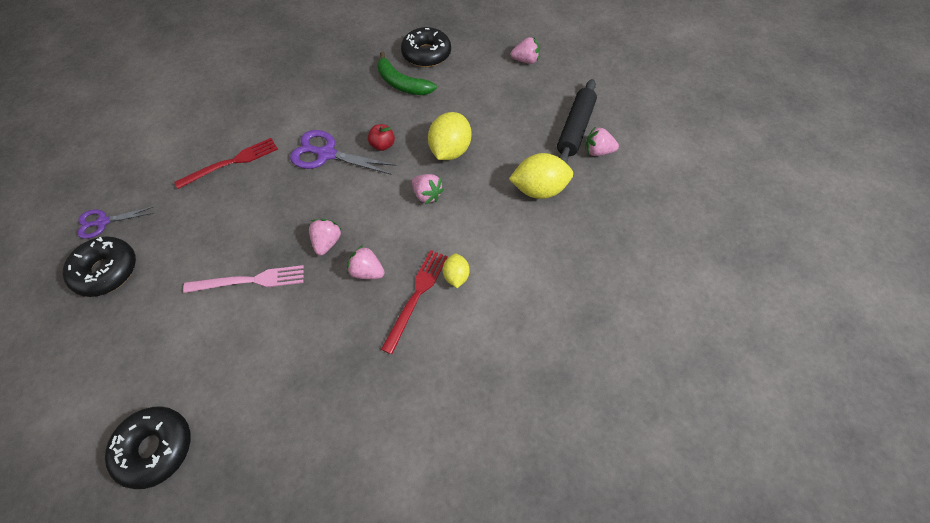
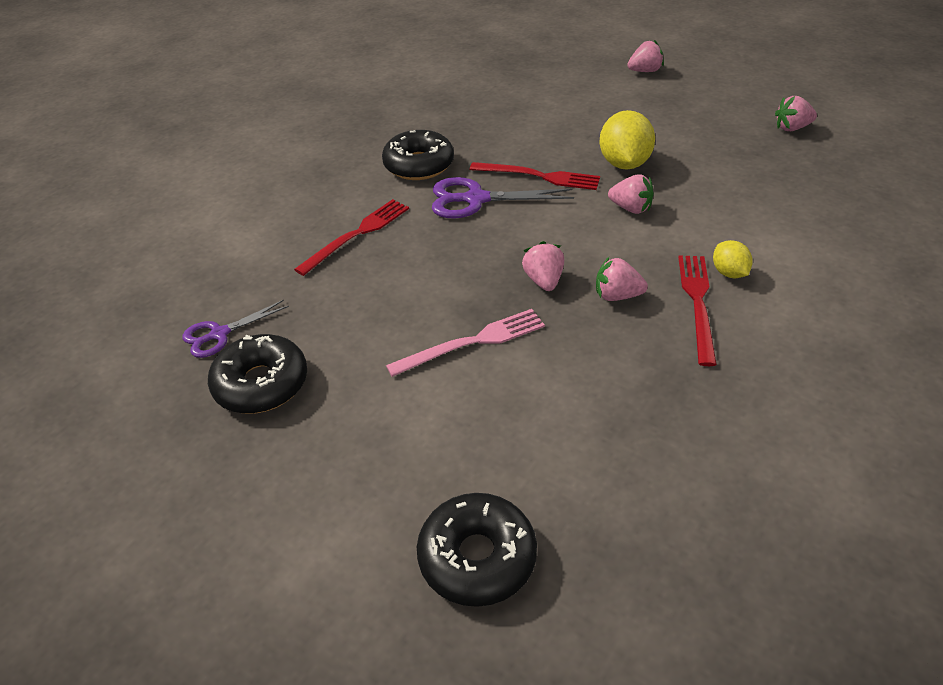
camera: 15 degrees left, 15 degrees down
red apple [368,124,395,151] -> red fork [470,162,600,190]
green banana [377,52,437,95] -> none
black donut [401,27,451,67] -> black donut moved to [382,130,454,180]
yellow lemon [509,153,573,199] -> none
black rolling pin [557,79,597,164] -> none

